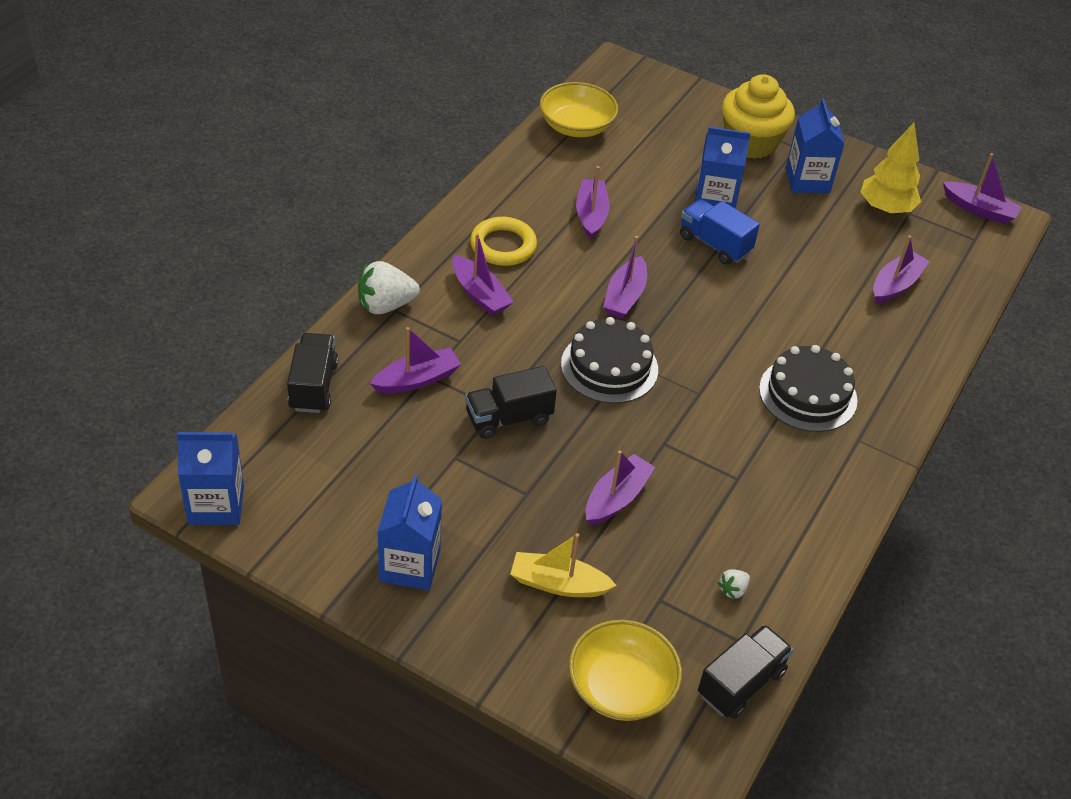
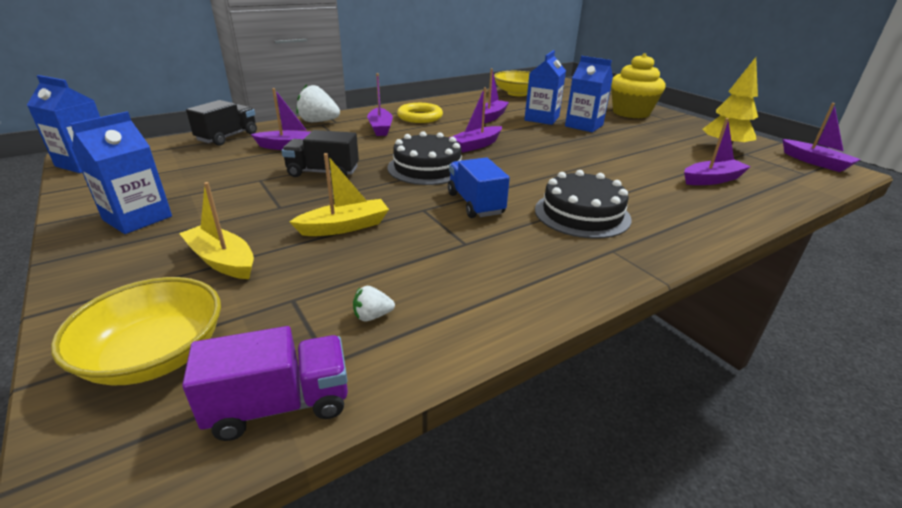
camera: 30 degrees right, 15 degrees down
purple boat [586,450,655,525] -> yellow boat [289,153,389,236]
blue truck [680,199,760,265] -> blue truck moved to [448,157,510,218]
black truck [698,624,793,719] -> purple truck [182,326,348,441]
blue carton [786,98,845,194] -> blue carton moved to [524,50,566,125]

